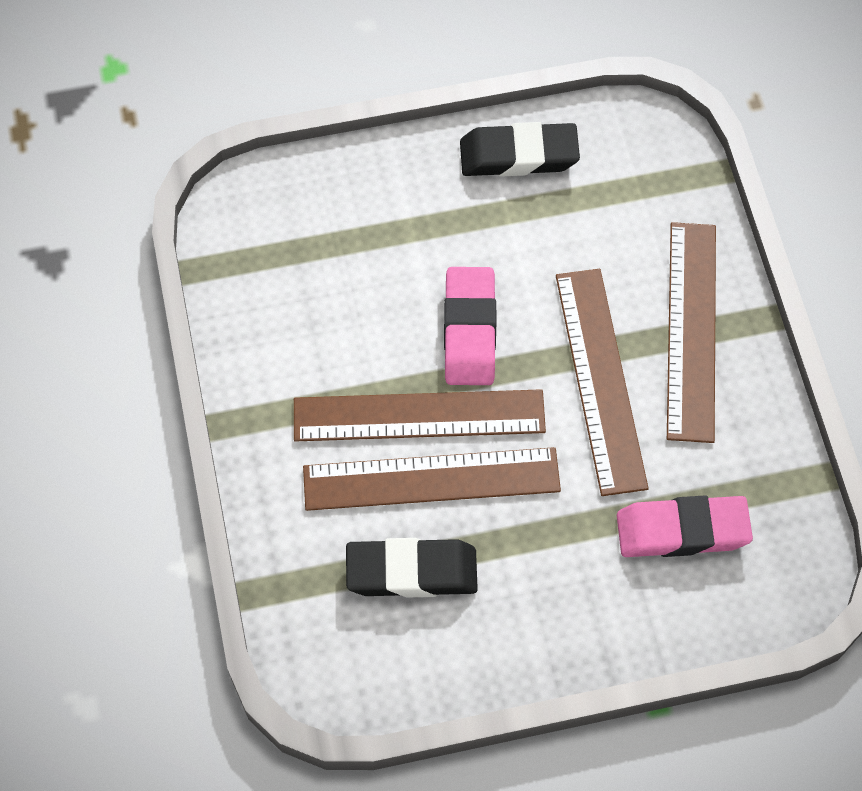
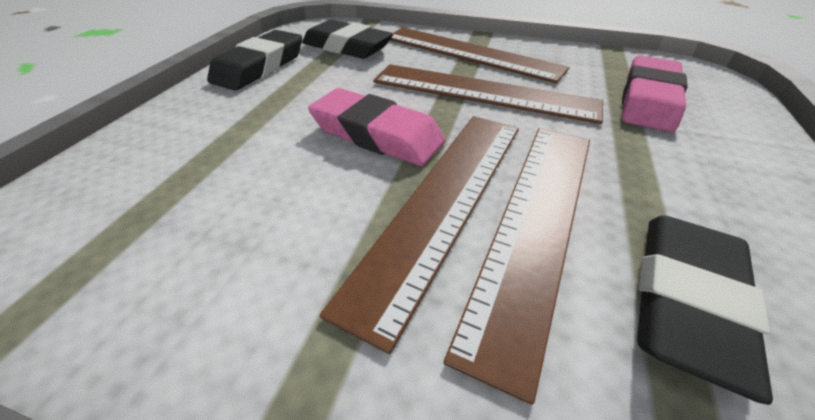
camera: 60 degrees left, 20 degrees down
none -> black eraser [302,20,393,59]

